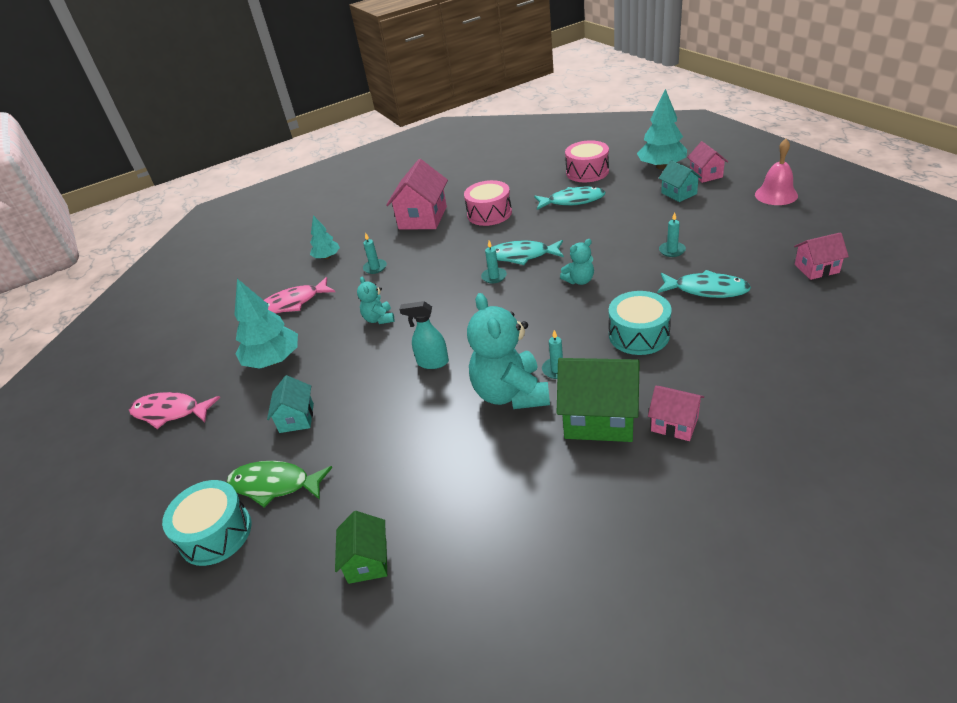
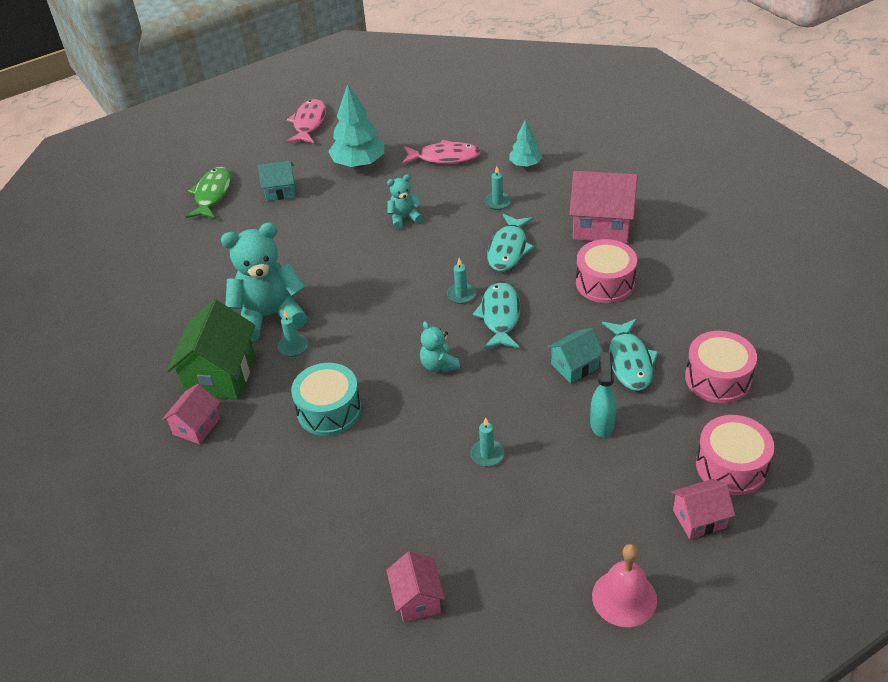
camera: 85 degrees right, 5 degrees up
turquoise drum [162,480,251,566] -> none
pink fish [264,277,335,314] -> pink fish turned 120 degrees clockwise [402,140,481,165]
green house [335,511,387,584] -> none
turquoise spray bottle [399,301,449,369] -> turquoise spray bottle moved to [590,352,616,437]
turquoise tree [637,89,687,169] -> pink drum [696,415,774,495]
turquoise fish [657,270,751,298] -> turquoise fish moved to [487,214,535,271]
turquoise house [659,160,702,202] -> turquoise house moved to [547,328,603,383]

